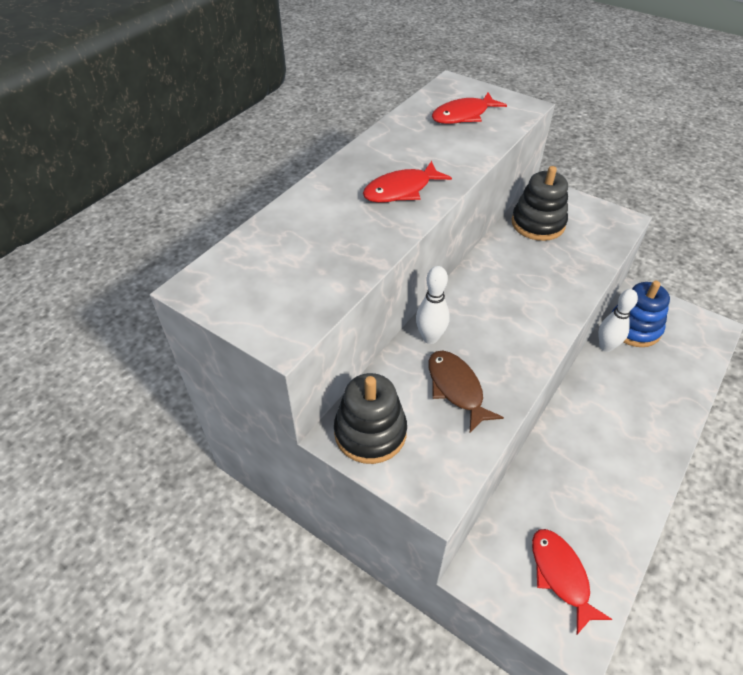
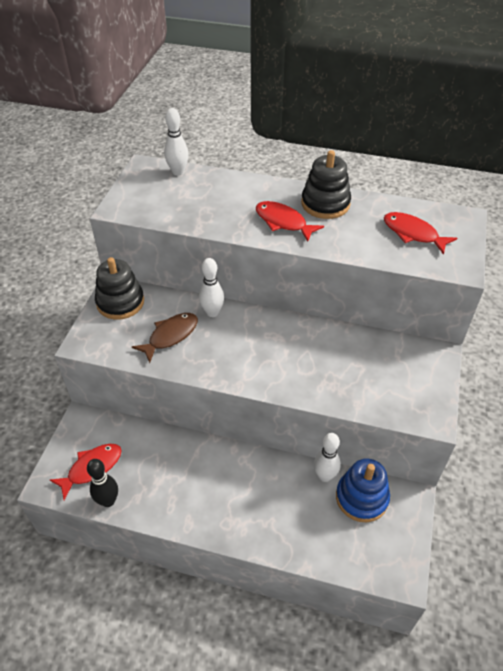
camera: 70 degrees right, 0 degrees up
black stacking toy [511,166,568,241] -> black stacking toy moved to [301,150,351,219]
none -> black bowling pin [87,459,118,507]
none -> white bowling pin [164,108,189,176]

